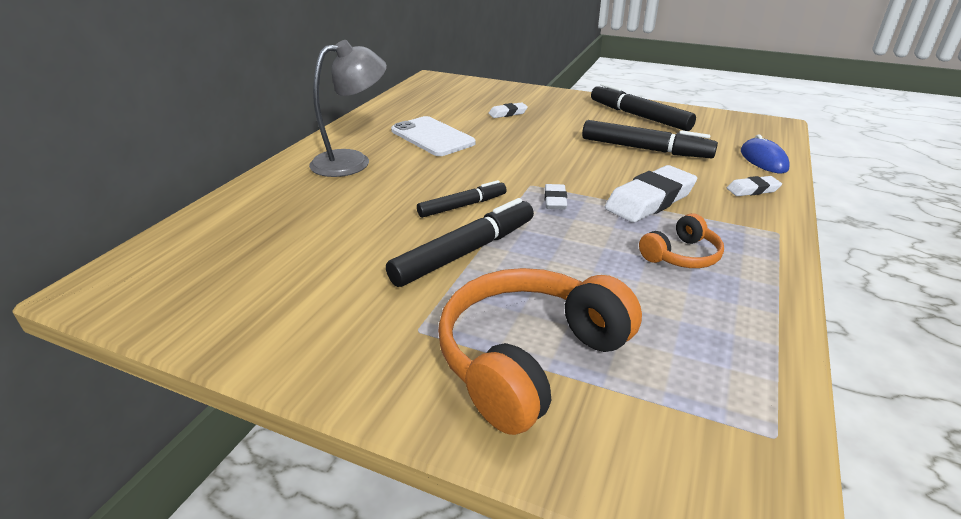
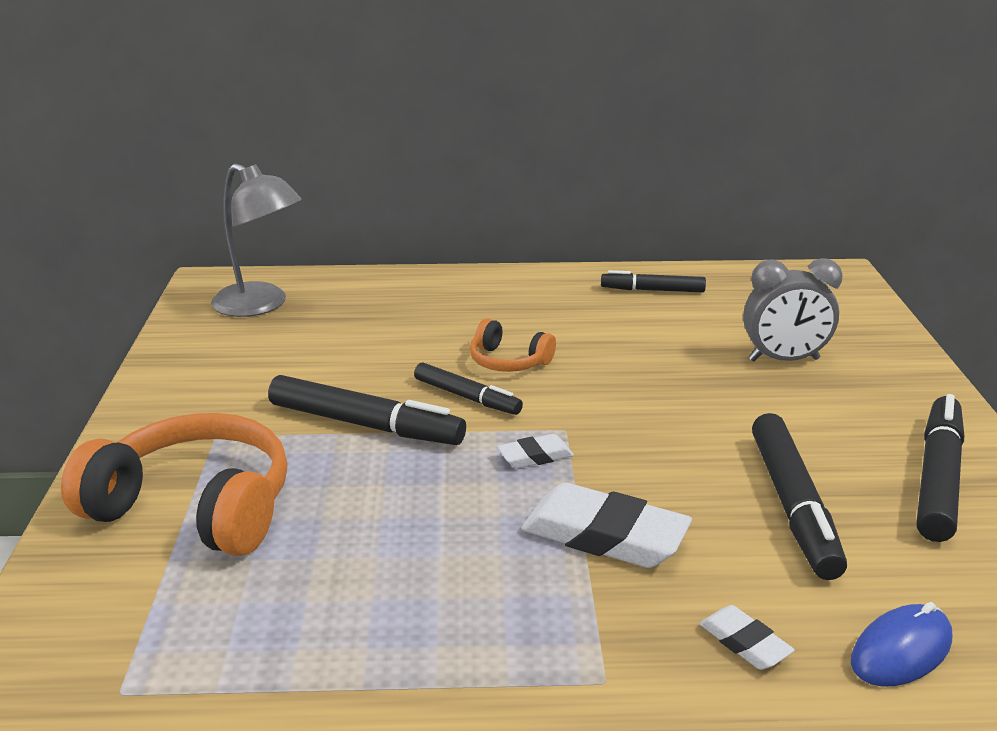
camera: 65 degrees right, 5 degrees down
grey lamp [309,40,387,177] -> grey lamp moved to [211,163,302,317]
white phone [391,116,476,156] -> none
white eraser [488,102,528,118] -> grey clock [743,258,843,361]
orange headphones [639,213,724,268] -> orange headphones moved to [470,319,556,372]
none -> black marker [601,270,706,293]

